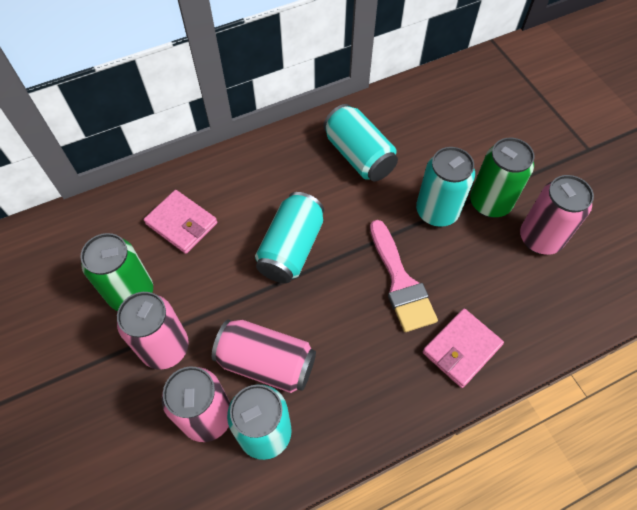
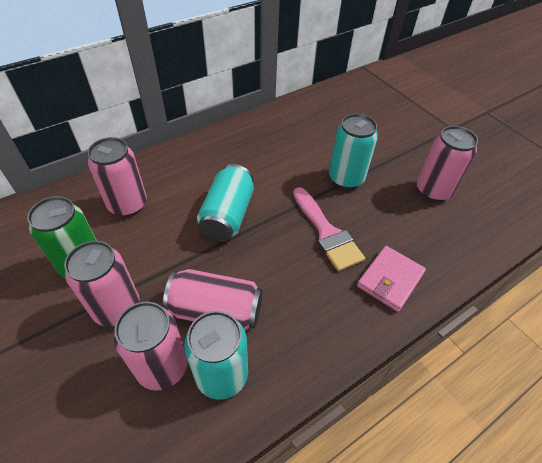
camera: 10 degrees left, 10 degrees down
pink wallet [144,190,217,254] -> pink can [88,137,147,217]
turquoise can [323,104,398,181] -> none
green can [470,138,534,218] -> none

